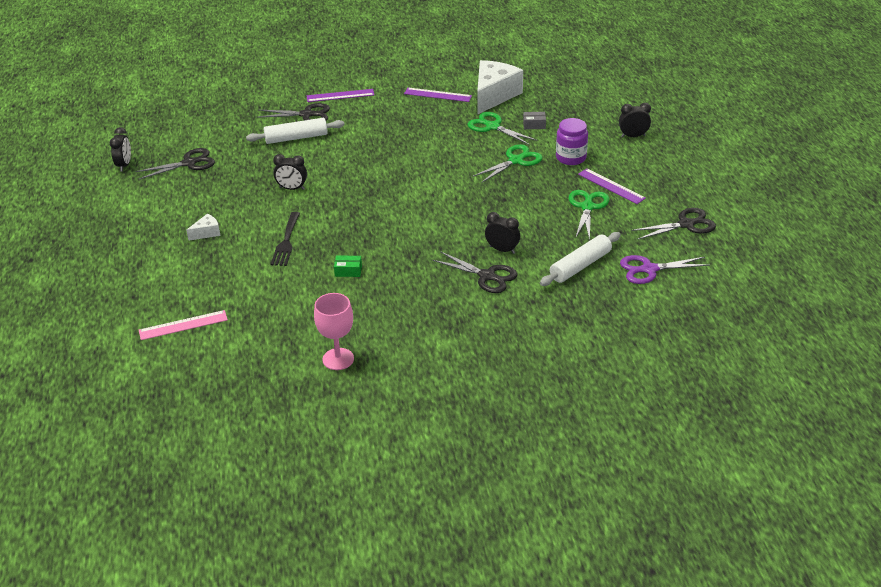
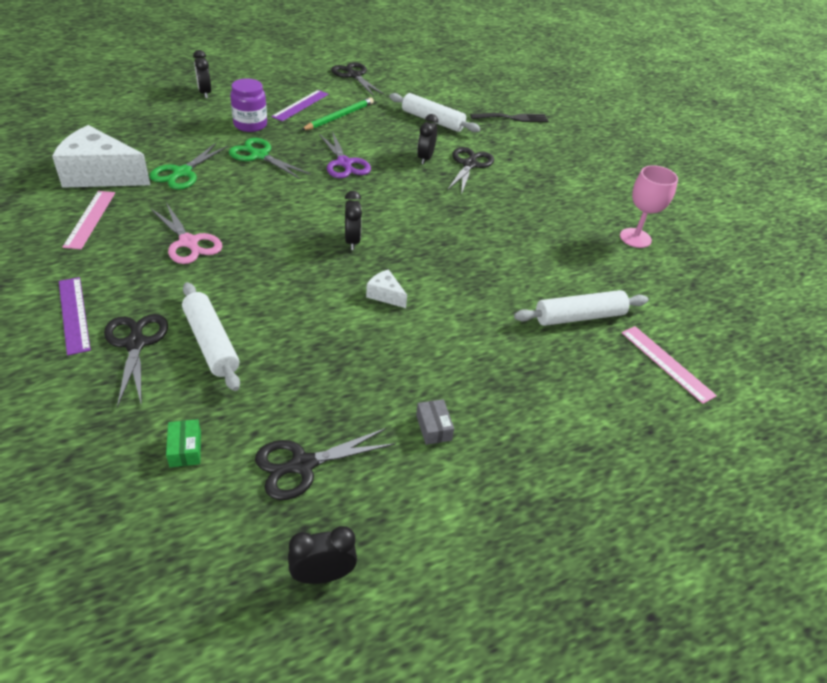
camera: 110 degrees left, 5 degrees up
black scissors [135,148,215,179] -> black scissors turned 75 degrees counterclockwise [255,428,396,500]
white cheese [186,214,221,241] -> white cheese moved to [366,269,407,308]
black fork [271,212,300,266] -> black fork moved to [470,113,548,122]
black clock [273,154,307,190] -> black clock moved to [345,191,362,250]
green box [334,255,362,277] -> green box moved to [166,419,201,467]
purple ruler [404,88,472,102] -> pink ruler [62,191,115,249]
grey box [523,112,546,129] -> grey box moved to [416,399,454,445]
green scissors [569,190,609,240] -> green pencil [301,97,374,130]
purple scissors [620,255,709,284] -> purple scissors moved to [319,131,371,178]
none -> pink scissors [150,203,223,264]
none -> white rolling pin [514,290,648,326]

